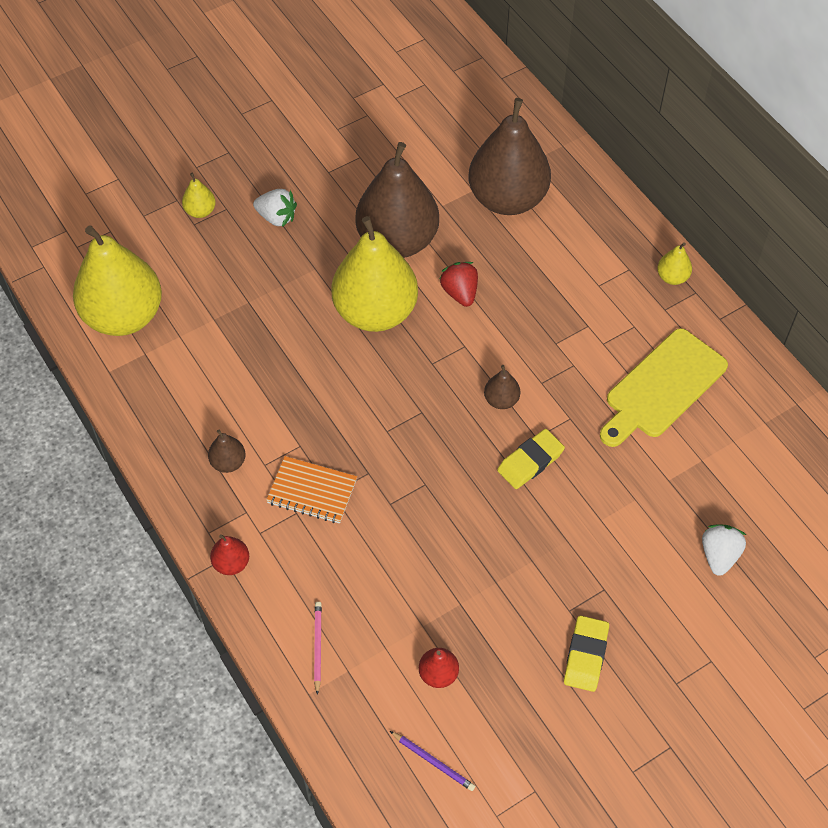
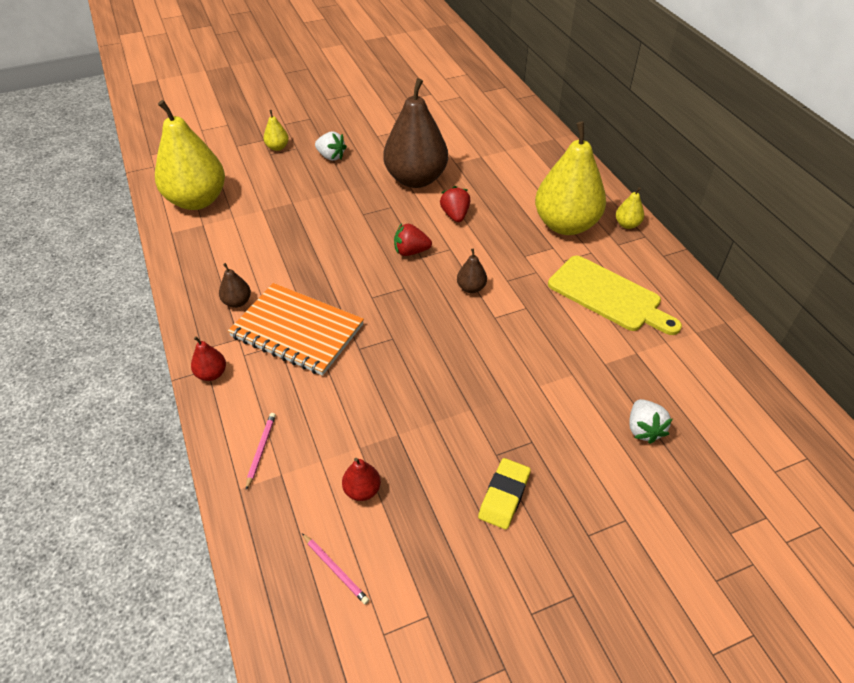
camera: 10 degrees right, 10 degrees down
orange notebook [266,456,357,523] -> orange notebook [228,283,364,376], size x1.68
yellow pear [331,216,418,332] -> yellow pear moved to [535,121,606,235]
purple pencil [390,731,475,791] -> pink pencil [302,533,369,605]
brown pear [469,98,551,215] -> none
yellow eraser [497,429,565,489] -> none
yellow cutting board [600,328,728,447] -> yellow cutting board turned 105 degrees counterclockwise [548,256,682,335]
white strawberry [702,524,746,576] -> white strawberry turned 150 degrees clockwise [629,399,672,444]
none -> red strawberry [394,224,432,256]

